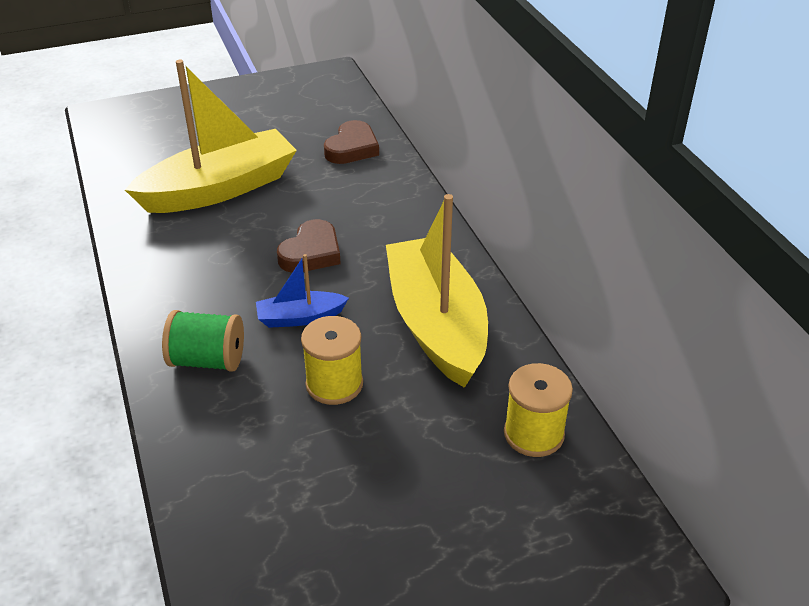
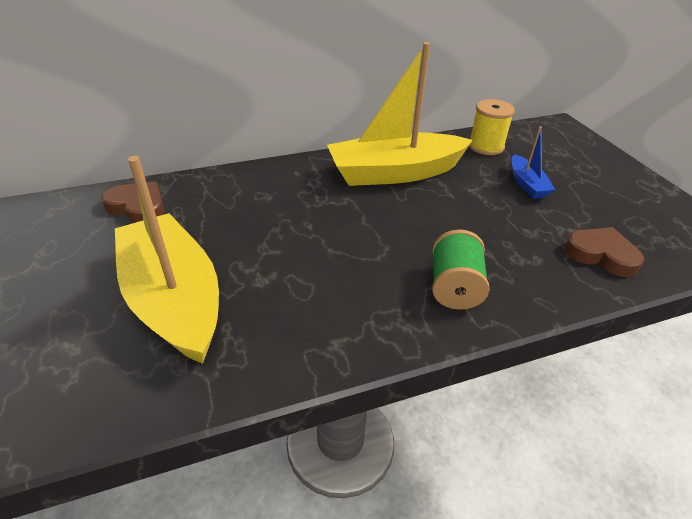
camera: 90 degrees left, 0 degrees up
blue boat [256,254,349,328] -> blue boat moved to [512,126,555,199]
brown heart [277,219,341,273] -> brown heart moved to [565,227,644,277]
yellow spool [301,316,363,405] -> none

